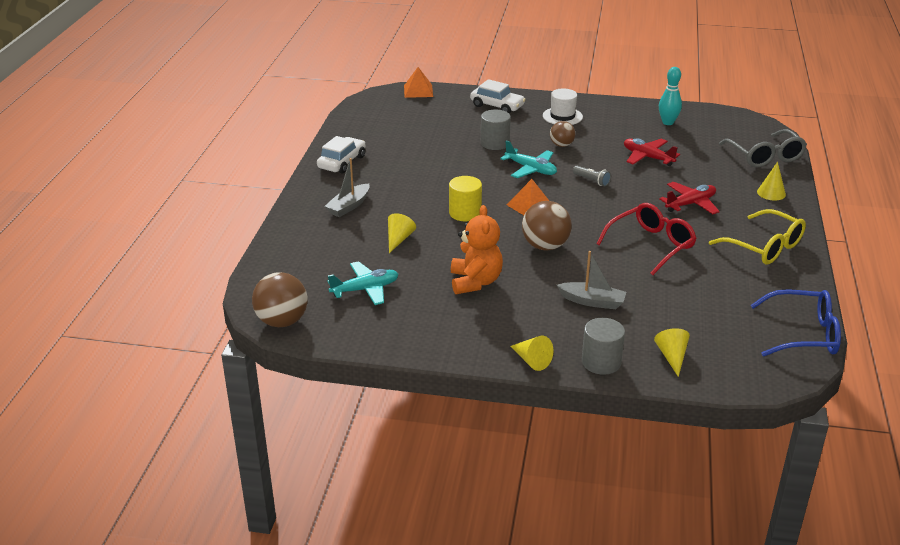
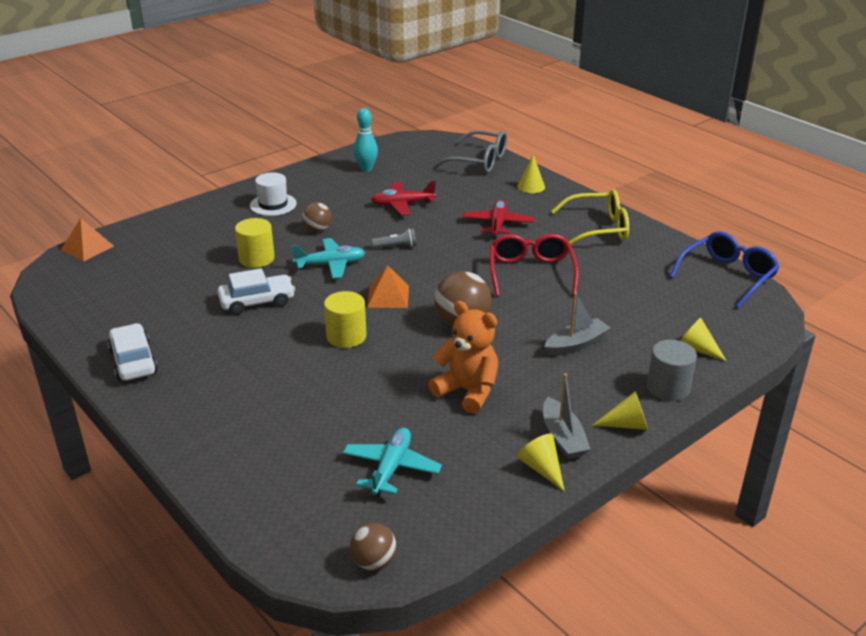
camera: 50 degrees left, 0 degrees up
brown ball [252,272,308,327] -> brown ball [350,523,396,571], size x0.60
grey boat [325,158,370,217] -> grey boat moved to [543,373,591,459]
yellow cone [388,213,416,253] -> yellow cone moved to [517,434,565,491]
white car [470,79,526,113] -> white car moved to [217,268,295,315]
grey cylinder [481,109,511,150] -> yellow cylinder [235,218,275,268]

